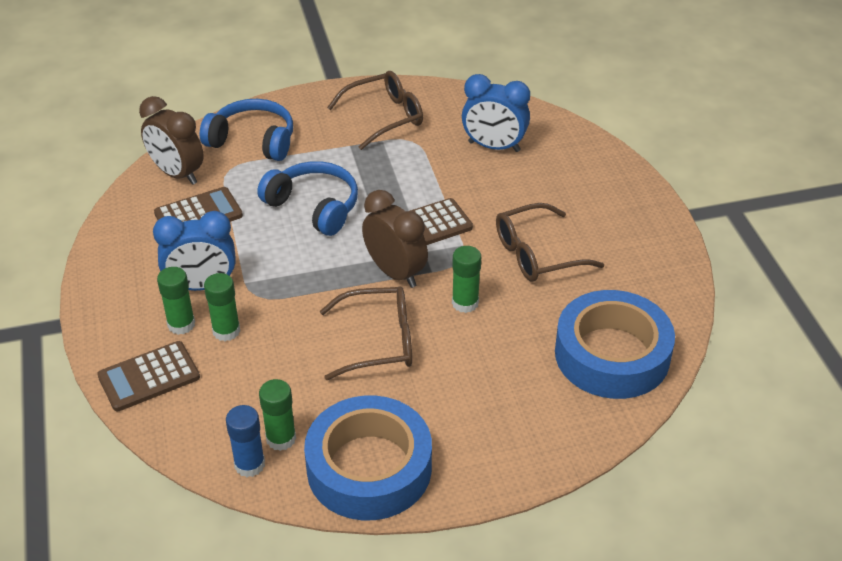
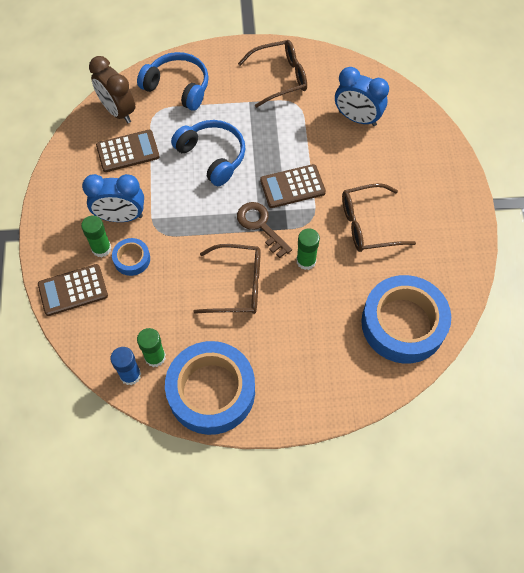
camera: 10 degrees right, 20 degrees up
green glue stick [204,273,240,341] -> blue tape [112,238,150,276]
brown clock [362,190,428,288] -> brown key [237,202,292,258]

